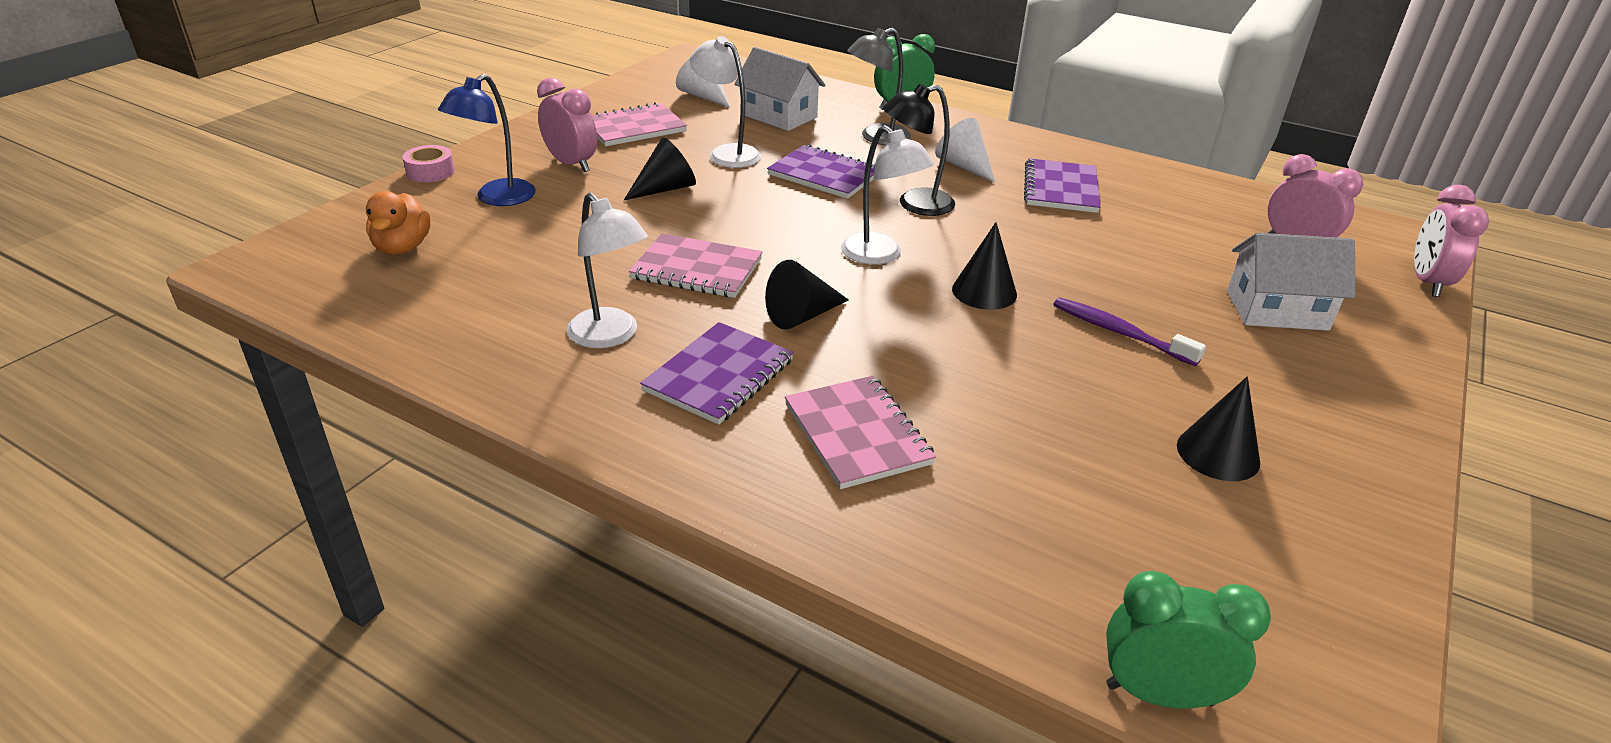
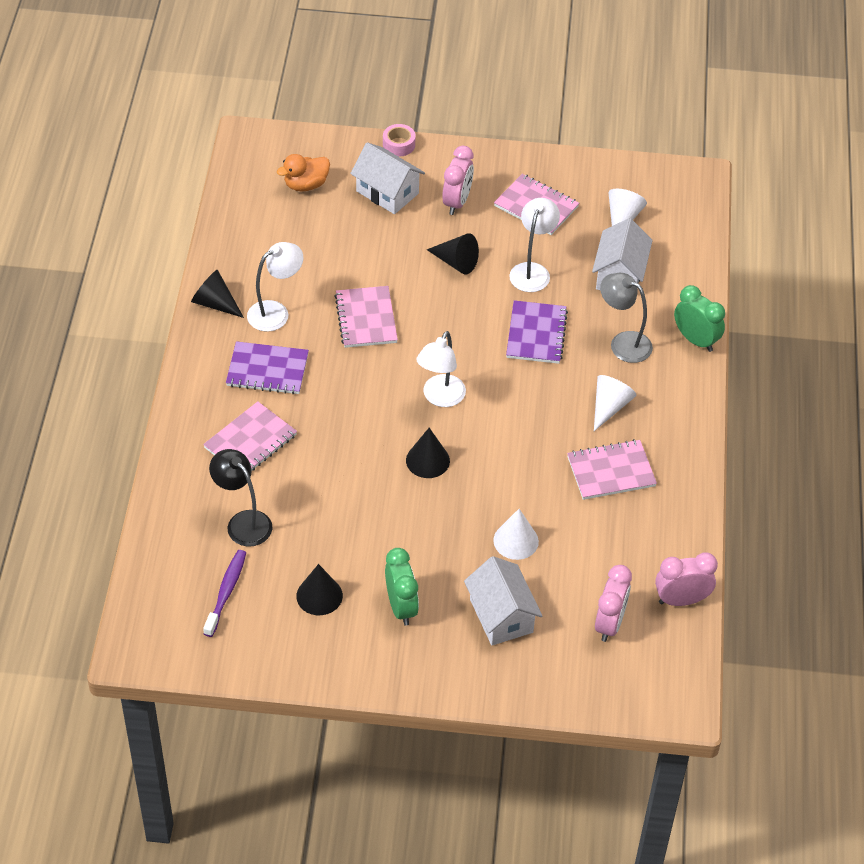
camera: 65 degrees right, 15 degrees up
blue lamp [438,74,536,206] -> white house [350,142,425,214]
white lamp [567,192,648,348] -> white lamp turned 150 degrees counterclockwise [247,242,304,332]
black cone [765,260,849,329] -> black cone moved to [191,270,244,318]
black lamp [883,84,955,216] -> black lamp moved to [209,449,272,547]
purple notebook [1024,158,1100,213] -> pink notebook [567,439,657,500]
purple toothbrush [1053,297,1206,366] -> purple toothbrush moved to [203,550,246,637]
green clock [1106,571,1271,708] -> green clock moved to [385,548,419,626]
pink clock [1414,185,1489,297] -> pink clock moved to [655,553,718,606]
none -> white cone [493,509,539,560]

